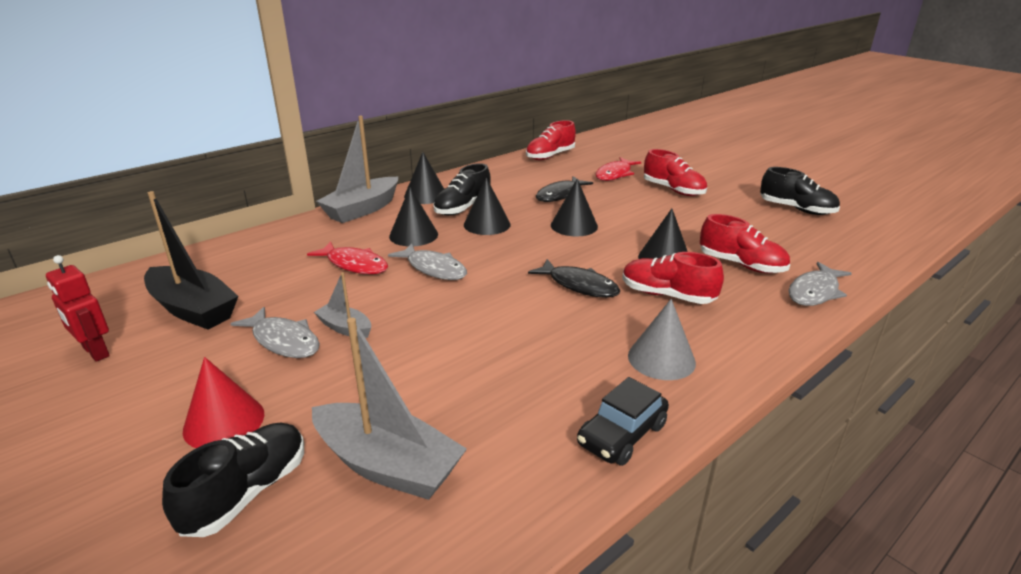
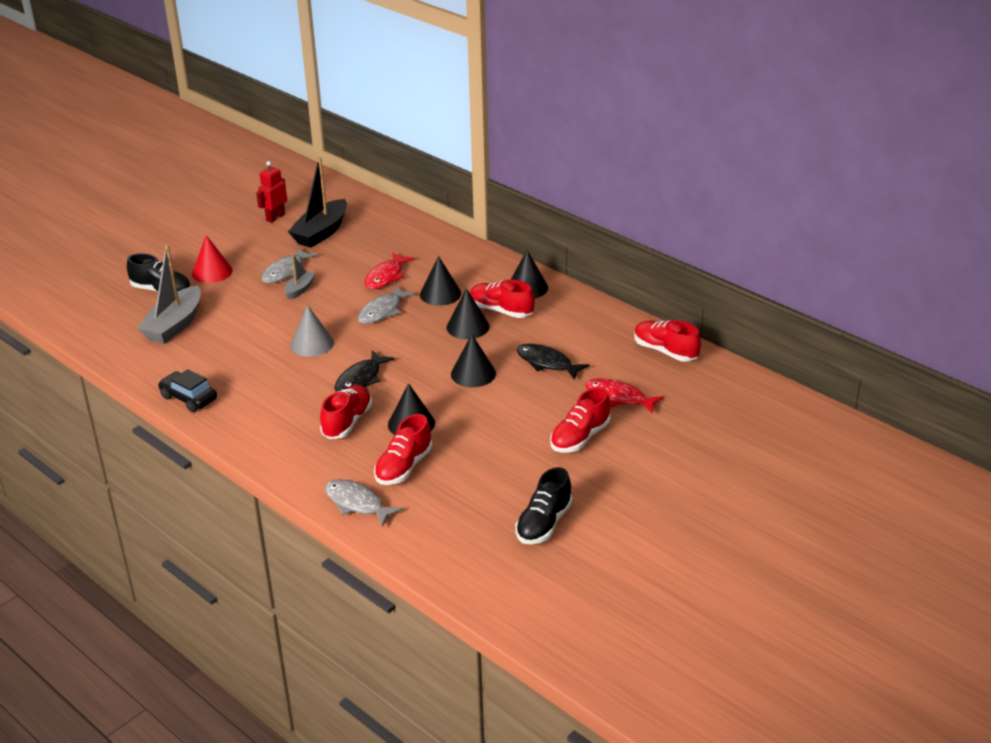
camera: 85 degrees right, 5 degrees up
grey boat [316,116,398,223] -> none
black shoe [433,163,491,216] -> red shoe [470,280,535,318]
grey cone [628,299,696,380] -> grey cone moved to [290,305,334,357]

